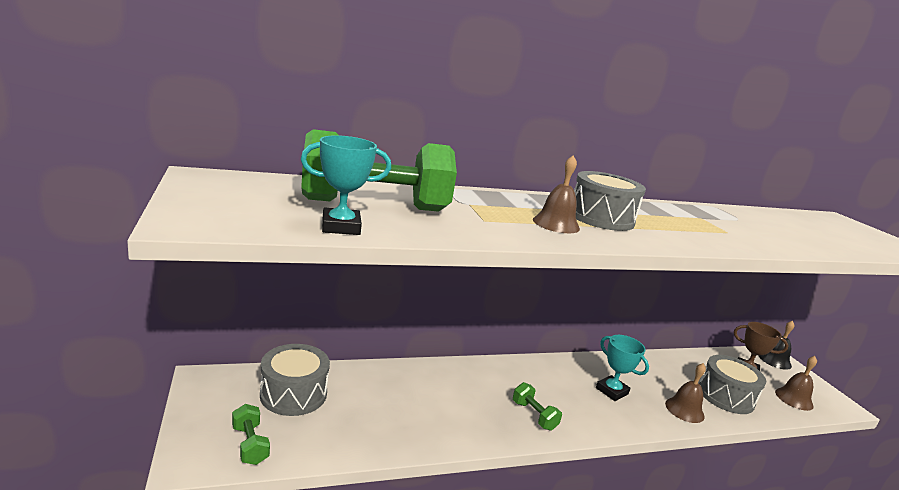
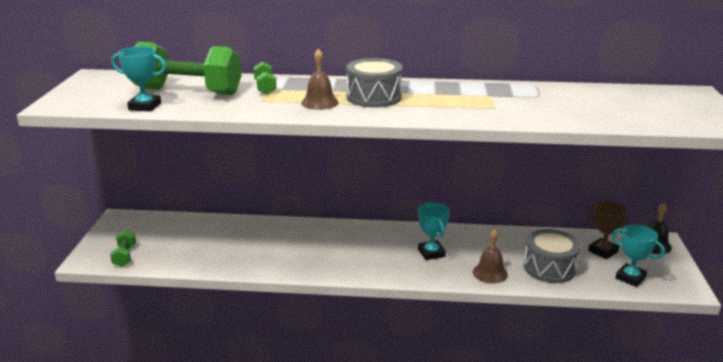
camera: 25 degrees right, 5 degrees up
grey drum [260,344,330,416] -> none
green dumbbell [513,382,562,431] -> green dumbbell moved to [254,62,277,94]
brown bell [775,356,817,411] -> turquoise trophy [612,225,665,287]

